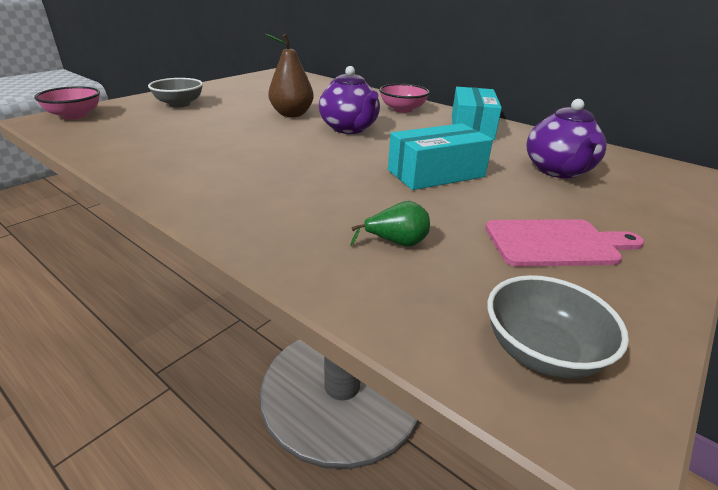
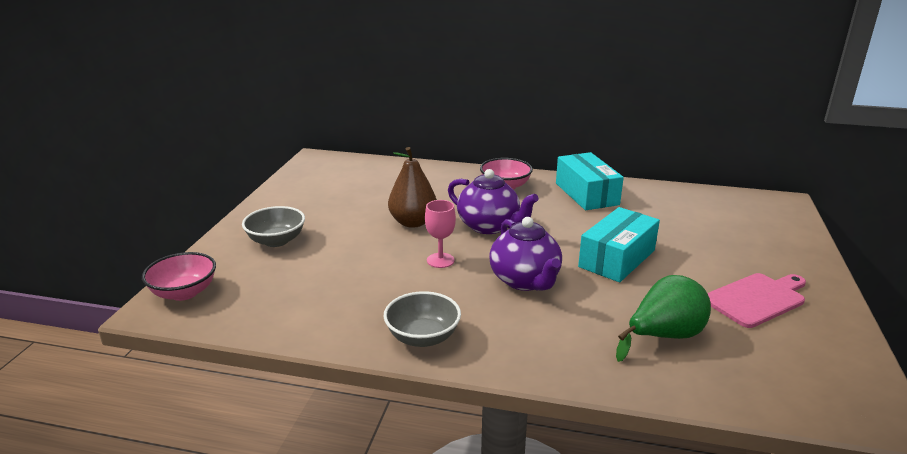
camera: 25 degrees left, 5 degrees down
green pear [350,201,430,246] -> green pear [616,275,711,362], size x1.72
grey bowl [487,275,629,379] -> grey bowl moved to [384,291,461,347]
purple teapot [526,99,606,178] -> purple teapot moved to [489,217,562,291]
none -> pink goblet [425,200,456,268]

